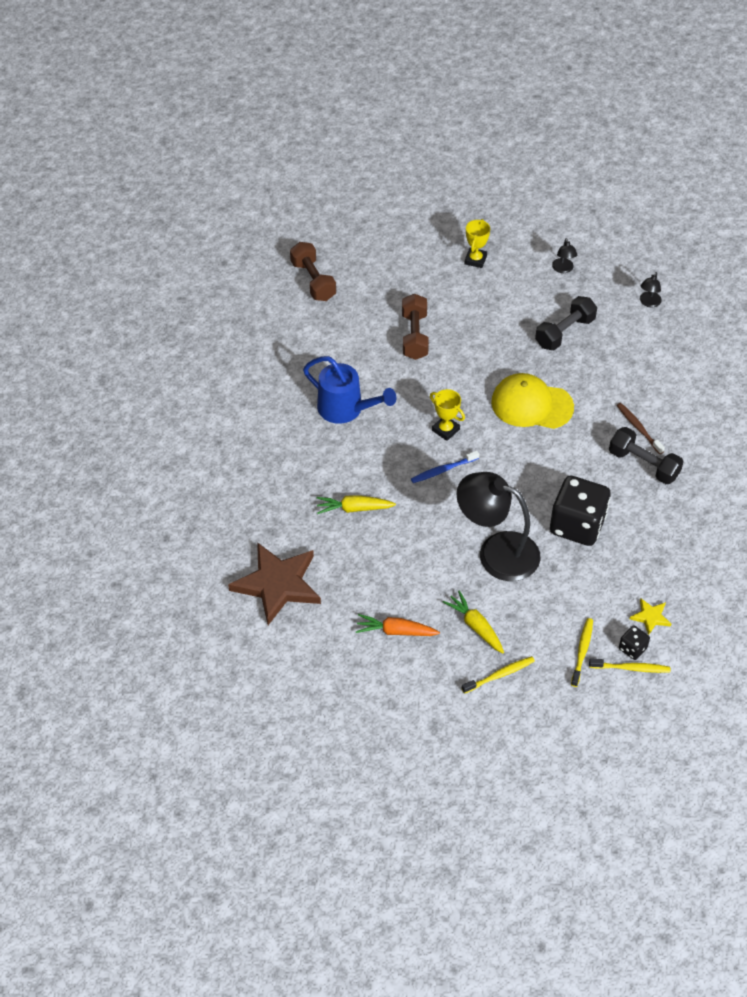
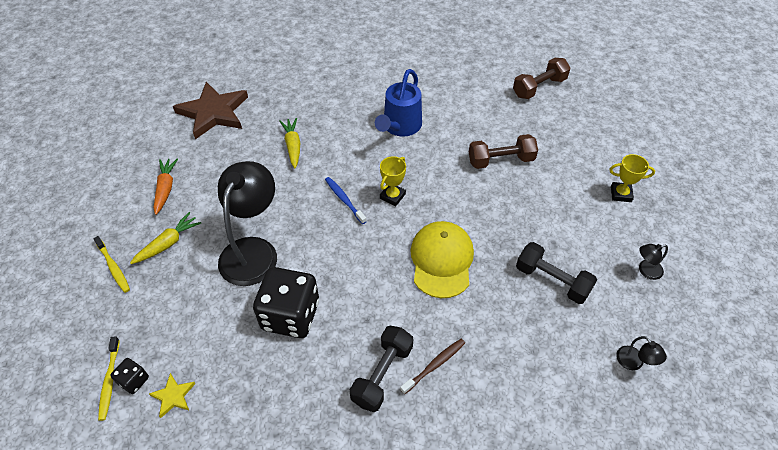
camera: 80 degrees right, 0 degrees up
yellow toothbrush [571,618,593,687] -> none
black lamp [640,272,662,307] -> black lamp turned 135 degrees counterclockwise [616,336,667,370]

